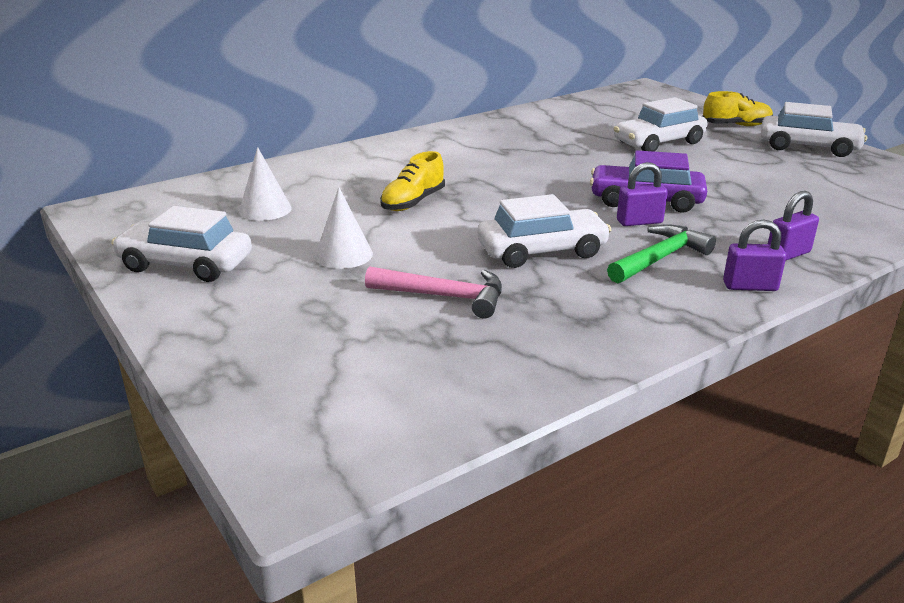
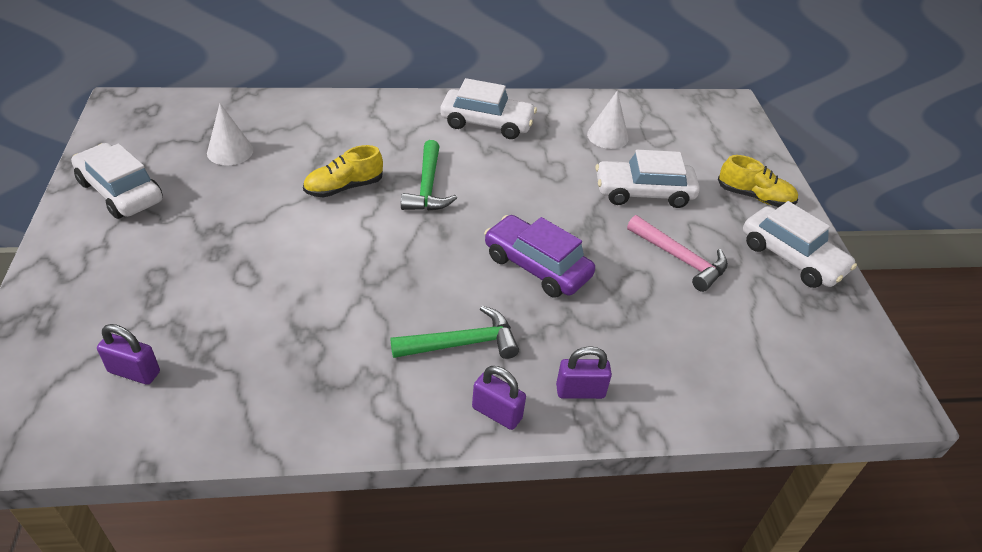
camera: 25 degrees right, 15 degrees up
white cone [315,187,373,269] -> white cone moved to [587,91,629,149]
pink hammer [365,266,502,319] -> pink hammer moved to [627,215,728,292]
white car [478,194,611,268] -> white car moved to [440,78,537,139]
purple padlock [617,162,668,226] -> purple padlock moved to [97,324,160,385]
none -> green hammer [401,140,457,211]

